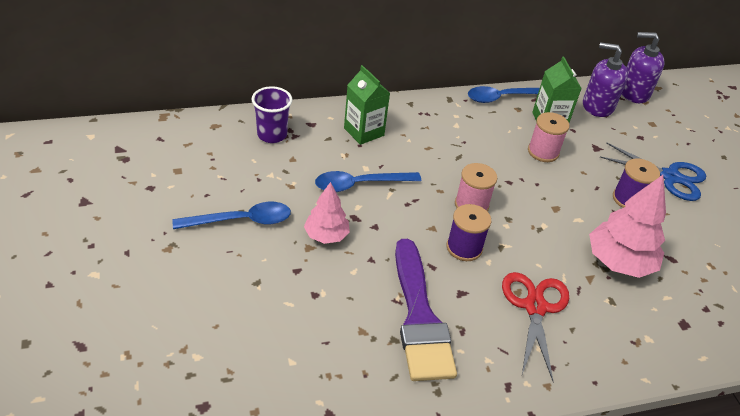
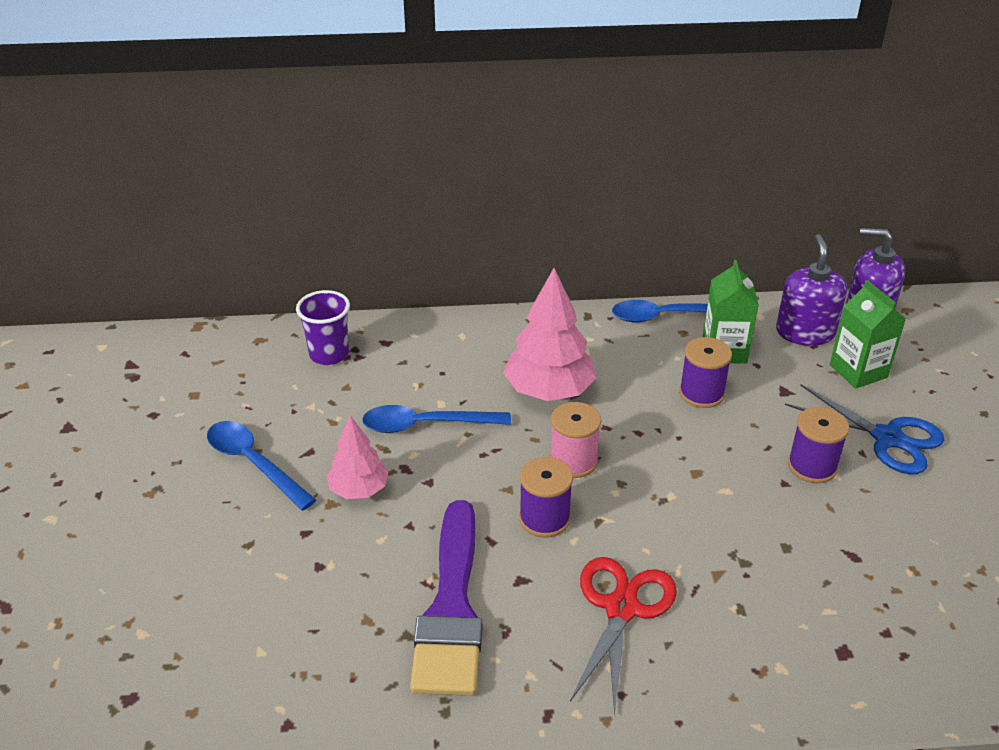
camera: 15 degrees right, 5 degrees down
blue spoon [173,202,291,229] -> blue spoon turned 135 degrees counterclockwise [207,421,316,510]
green carton [344,65,390,145] -> green carton moved to [830,280,906,389]
pink spool [528,112,570,162] -> purple spool [679,337,732,408]
purple soap dispenser [583,42,628,117] -> purple soap dispenser turned 60 degrees clockwise [776,234,847,346]
pink tree [589,175,666,278] -> pink tree moved to [503,268,596,401]

